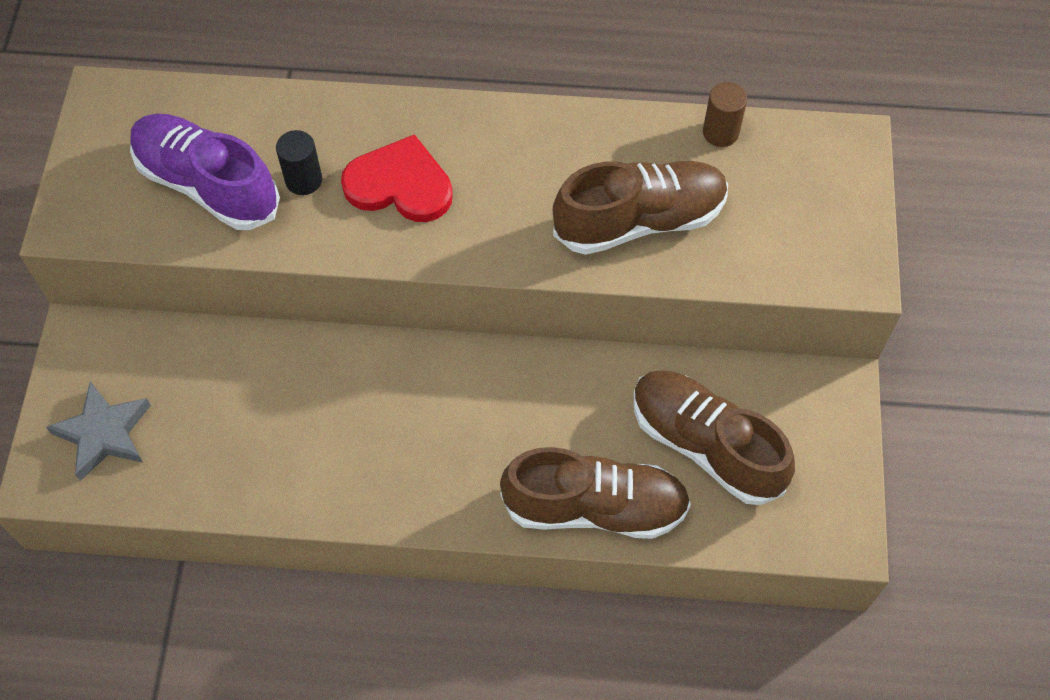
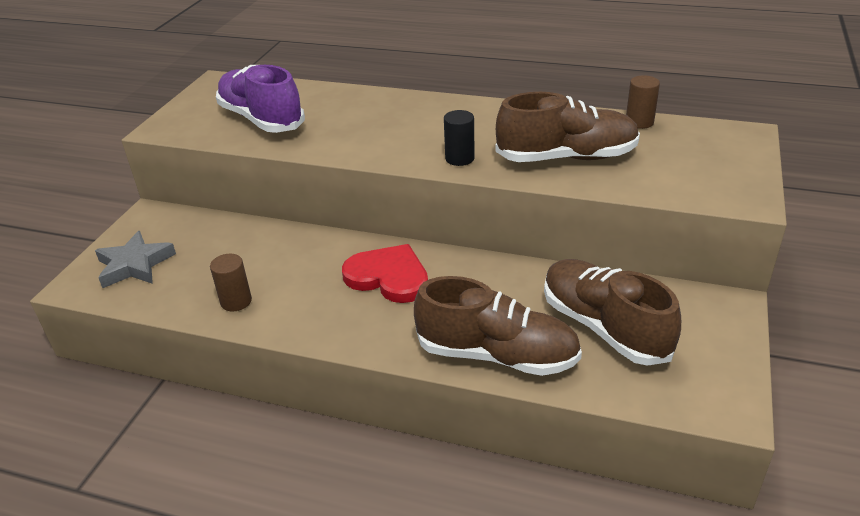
camera: 15 degrees right, 25 degrees down
black cylinder [276,130,322,195] -> black cylinder moved to [444,110,475,166]
red heart [341,134,453,222] -> red heart moved to [342,244,428,303]
none -> brown cylinder [210,254,252,312]

